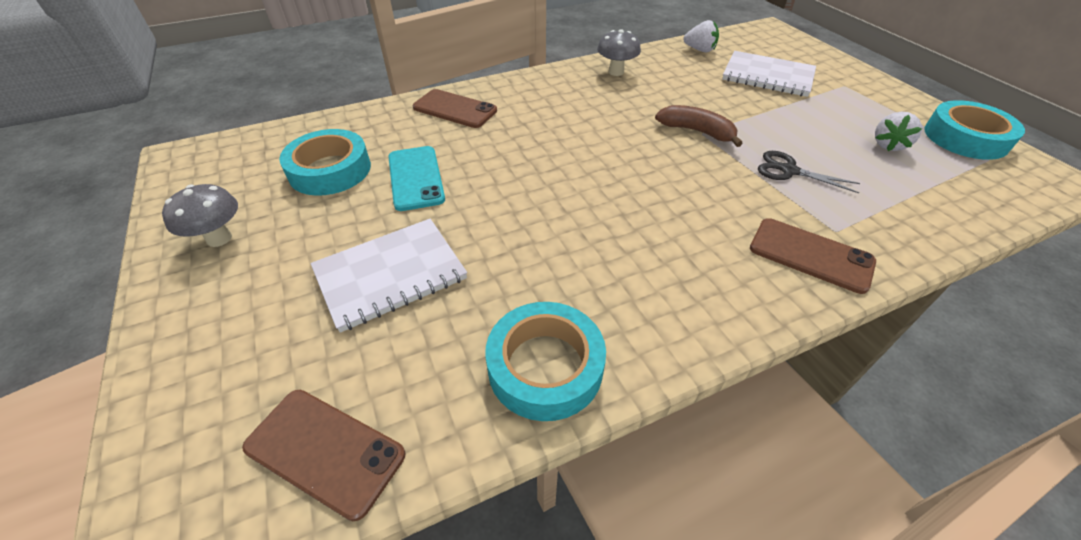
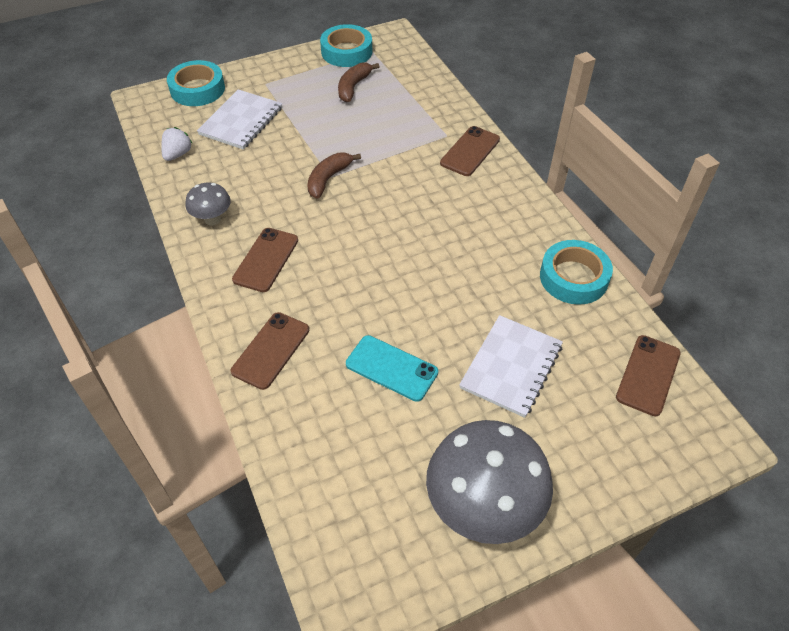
camera: 90 degrees left, 5 degrees up
grey mushroom [162,184,238,247] -> grey mushroom [426,420,553,544], size x2.03
turquoise tape [279,129,371,196] -> turquoise tape moved to [167,60,225,106]
white notebook [311,219,467,333] -> white notebook turned 60 degrees clockwise [459,315,563,418]
turquoise phone [388,146,445,211] -> turquoise phone turned 45 degrees clockwise [346,335,438,402]
black scissors [758,151,860,193] -> none
white strawberry [875,112,922,151] -> brown banana [338,63,379,102]
none -> brown phone [232,228,298,292]

